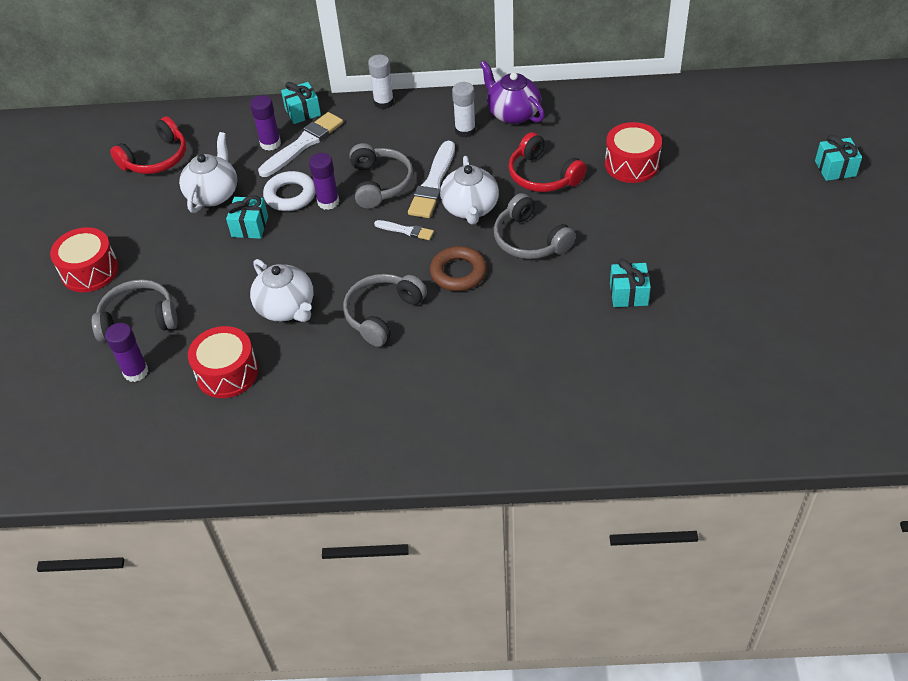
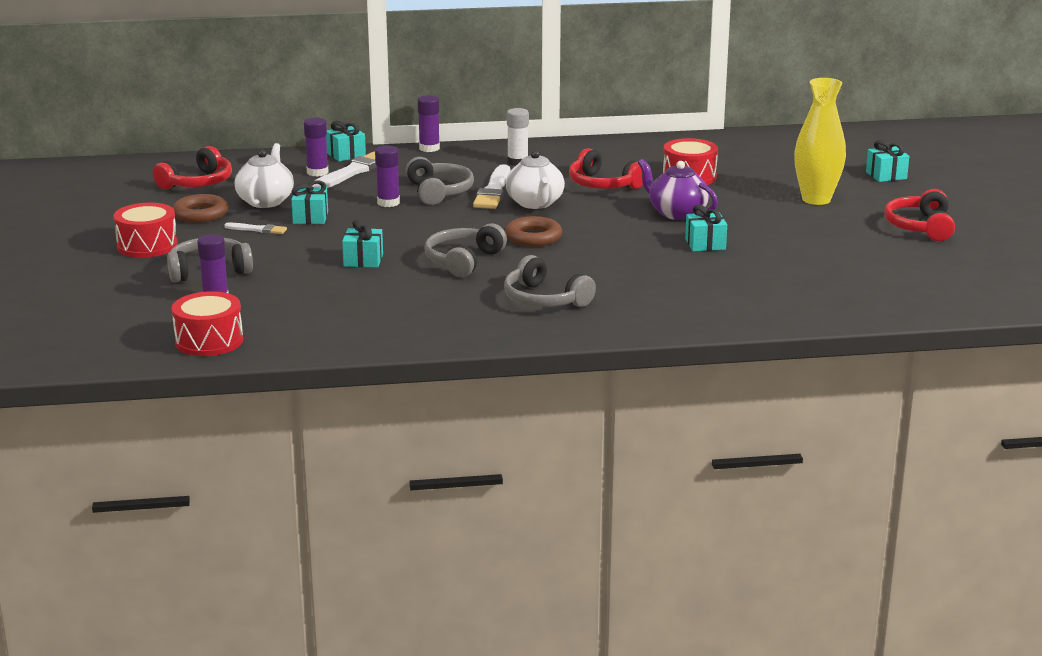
camera: 10 degrees left, 25 degrees down
red drum [188,326,258,398] -> red drum moved to [172,291,243,356]
white teapot [250,259,314,322] -> turquoise gift [342,220,383,268]
white ring [263,171,316,211] -> none
white glue stick [368,54,394,109] -> purple glue stick [418,95,440,152]
white brush [374,220,434,240] -> white brush moved to [224,223,287,234]
purple teapot [480,61,545,124] -> purple teapot moved to [638,159,718,220]
grey headphones [494,193,576,259] -> grey headphones moved to [504,255,596,307]
none -> brown ring [173,194,228,223]
none -> yellow vase [794,78,846,205]
none -> red headphones [884,189,955,241]

